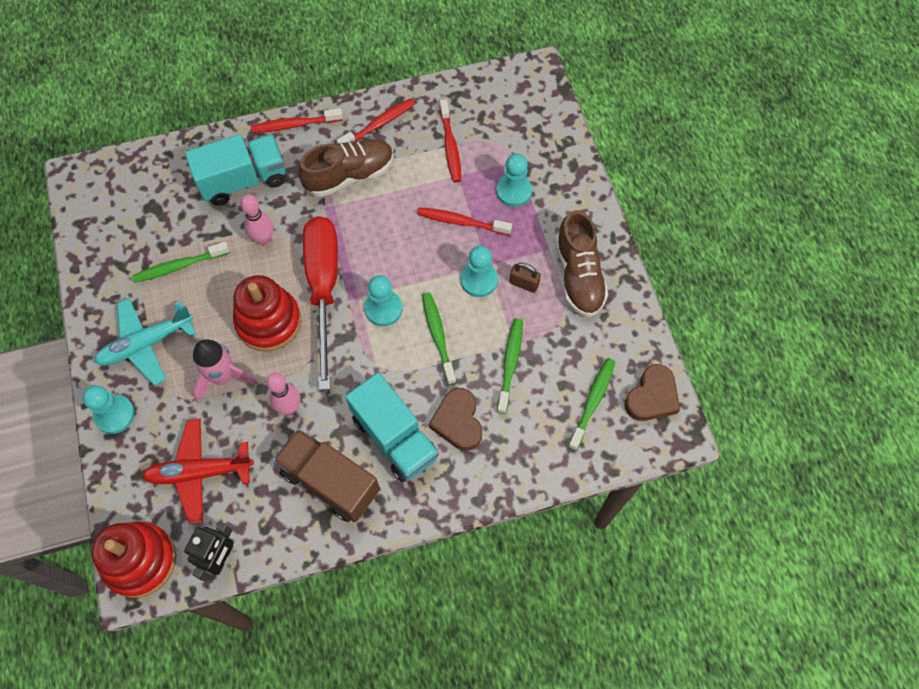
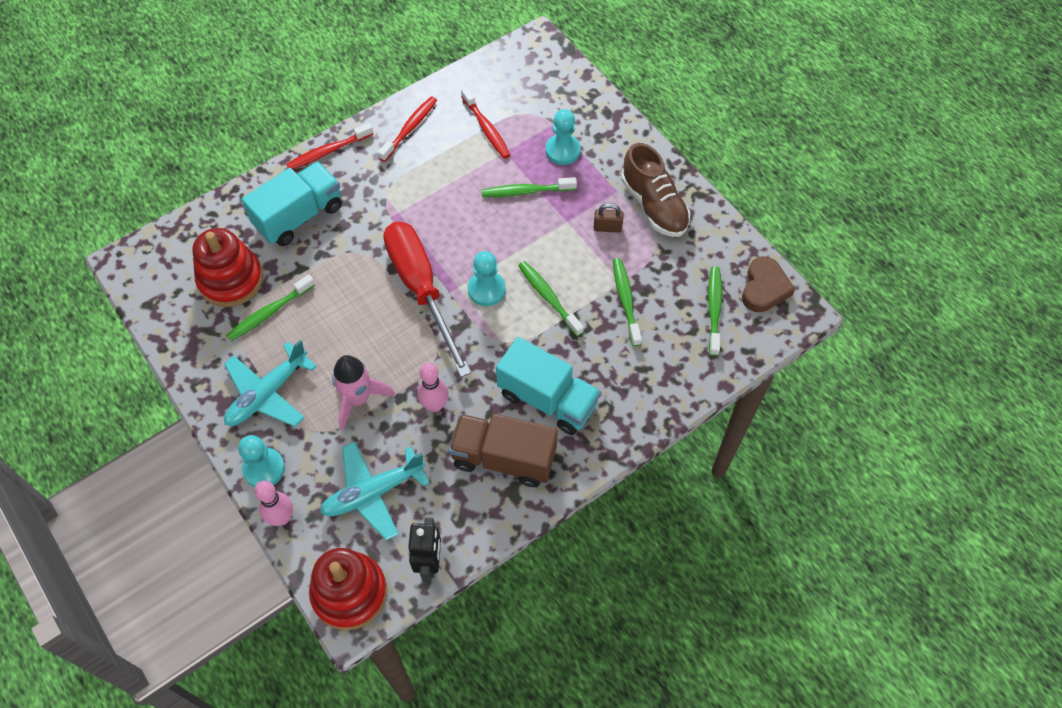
camera: 20 degrees left, 5 degrees down
red plane [142,418,254,524] -> turquoise plane [320,442,430,540]
red stacking toy [233,275,301,352] -> red stacking toy moved to [192,228,263,307]
pink bowling pin [241,195,273,245] -> pink bowling pin moved to [254,481,293,526]
brown shoe [298,139,393,197] -> none
red toothbrush [417,207,512,235] -> green toothbrush [482,177,577,197]
brown heart [429,388,482,451] -> none
turquoise pawn [461,246,498,297] -> none

